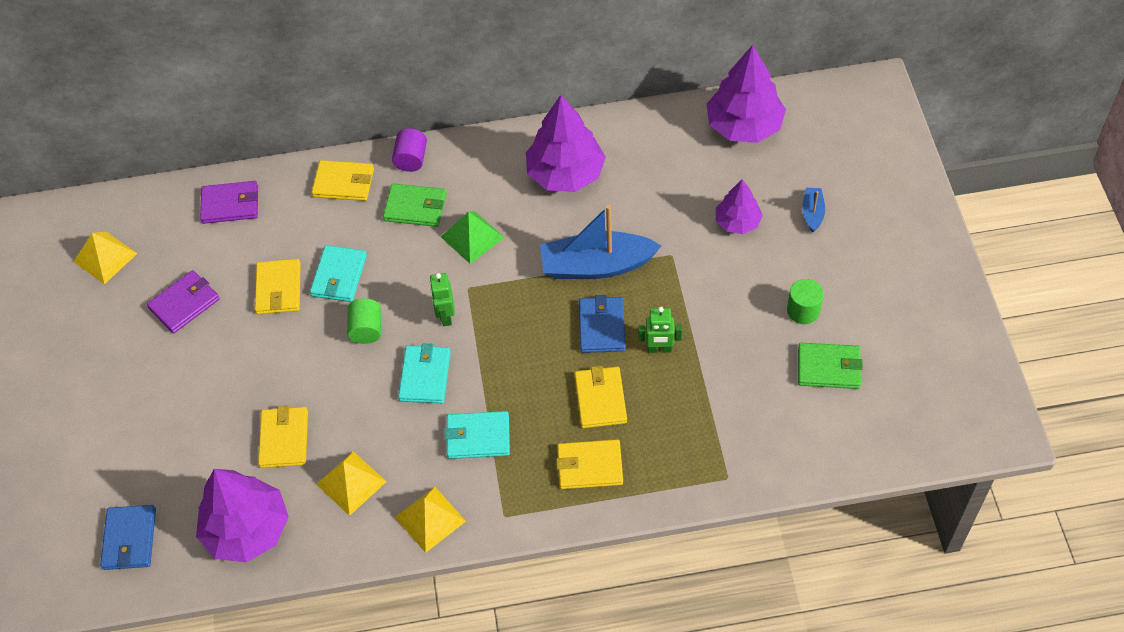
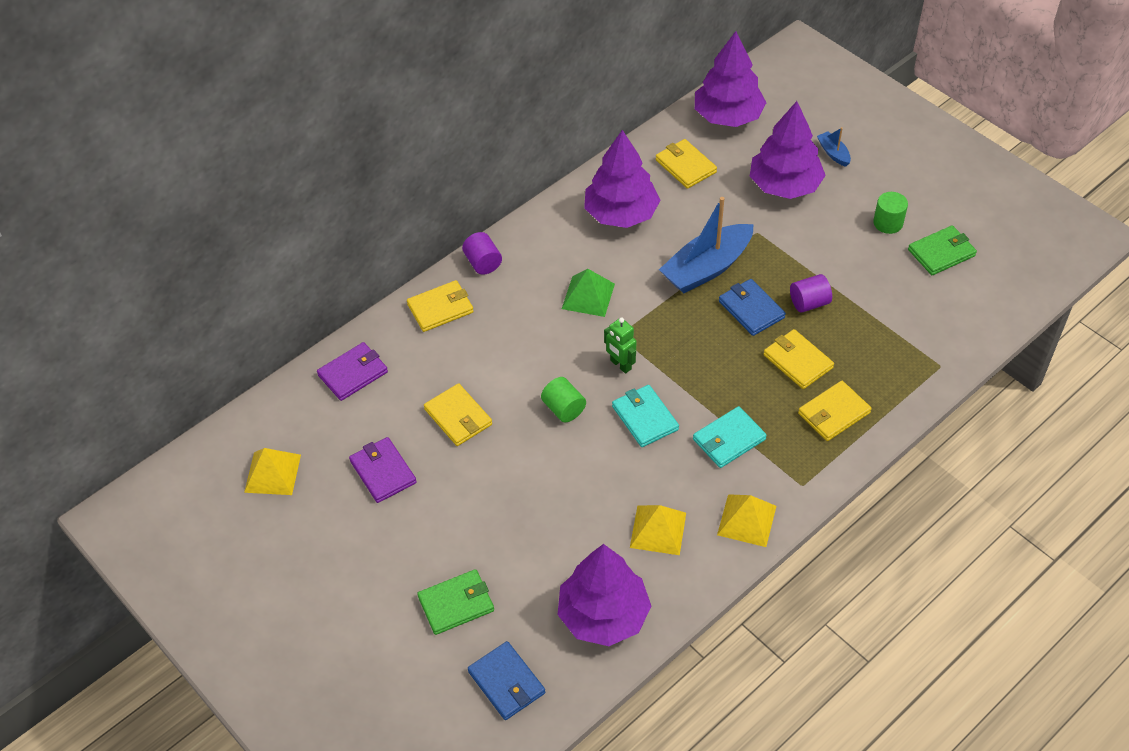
camera: 35 degrees left, 5 degrees down
purple wallet [147,270,220,334] -> purple wallet turned 45 degrees counterclockwise [349,437,417,503]
yellow wallet [258,405,308,468] -> yellow wallet moved to [656,139,717,189]
turquoise wallet [310,245,367,302] -> none
green wallet [383,184,446,227] -> green wallet moved to [417,569,494,635]
green robot [639,307,682,353] -> purple cylinder [790,274,832,313]
purple tree [716,179,763,234] -> purple tree [750,101,826,199], size x1.74

